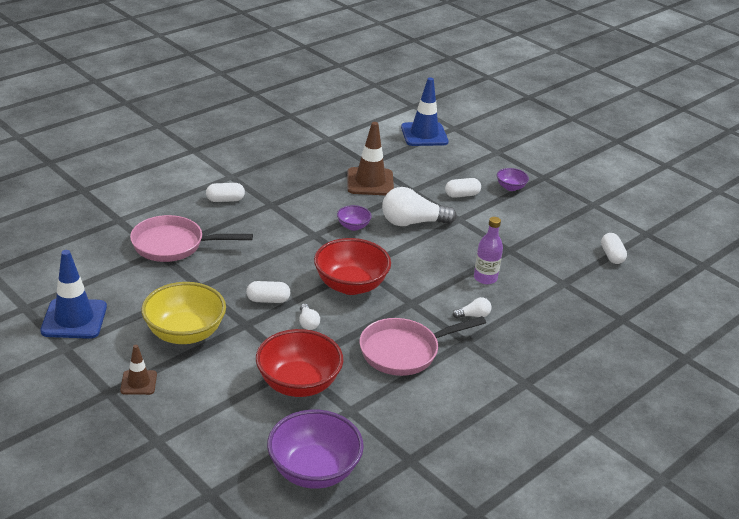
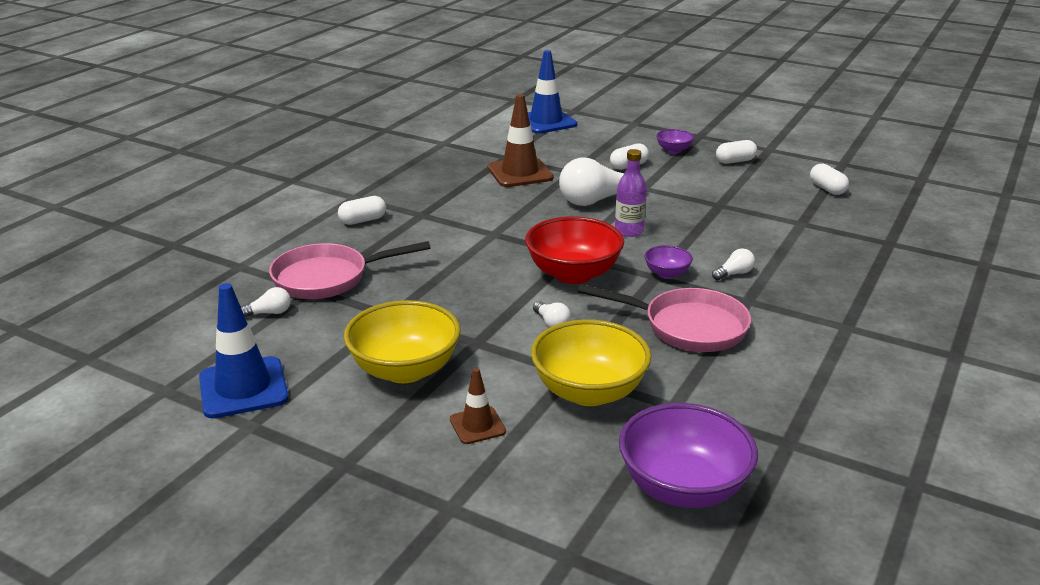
camera: 15 degrees left, 5 degrees down
brown traffic cone [120,345,157,395] -> brown traffic cone moved to [450,368,506,444]
white capsule [246,281,291,303] -> white capsule moved to [716,140,757,164]
red bowl [256,329,343,397] -> yellow bowl [531,319,651,406]
purple bowl [337,205,372,231] -> purple bowl moved to [644,245,693,279]
pink pan [359,316,486,376] -> pink pan turned 120 degrees counterclockwise [578,284,751,352]
purple bottle [474,217,503,284] -> purple bottle moved to [615,149,647,237]
none -> white light bulb [241,287,291,317]

